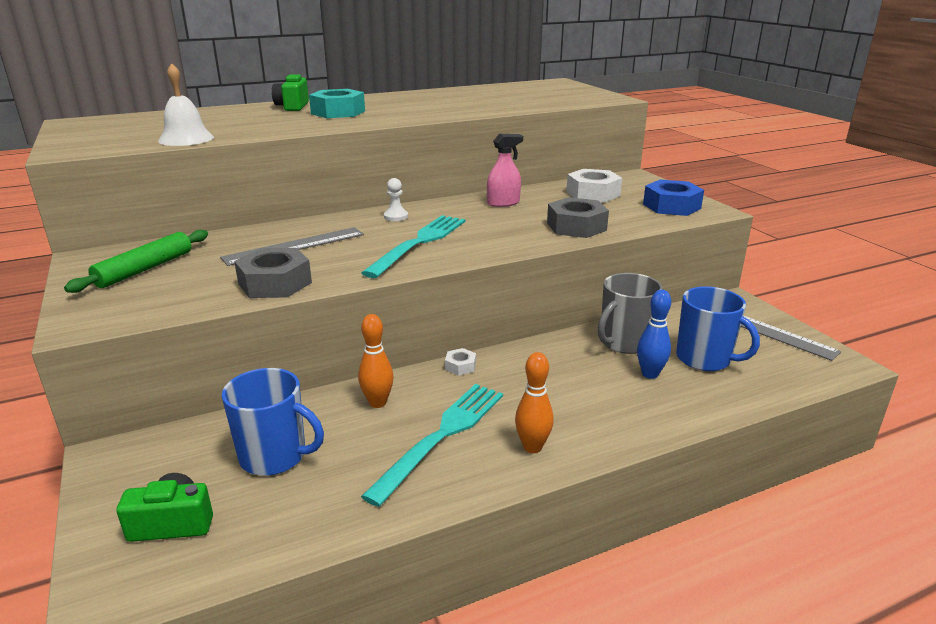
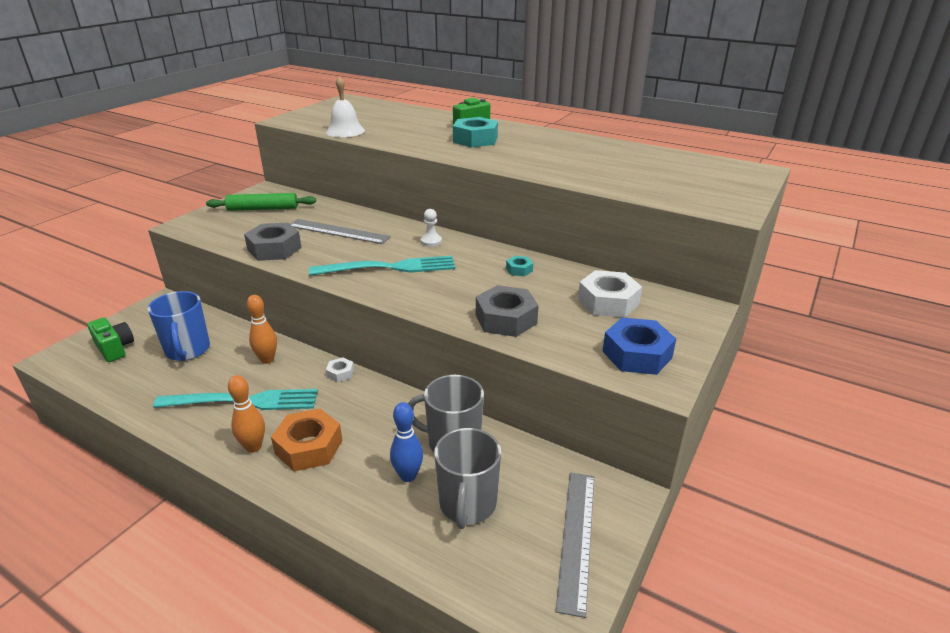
camera: 55 degrees right, 5 degrees up
pink spray bottle [487,134,523,207] -> turquoise nut [506,256,533,276]
blue mug [676,286,760,371] -> grey mug [434,428,501,529]
none -> orange nut [271,409,343,471]

